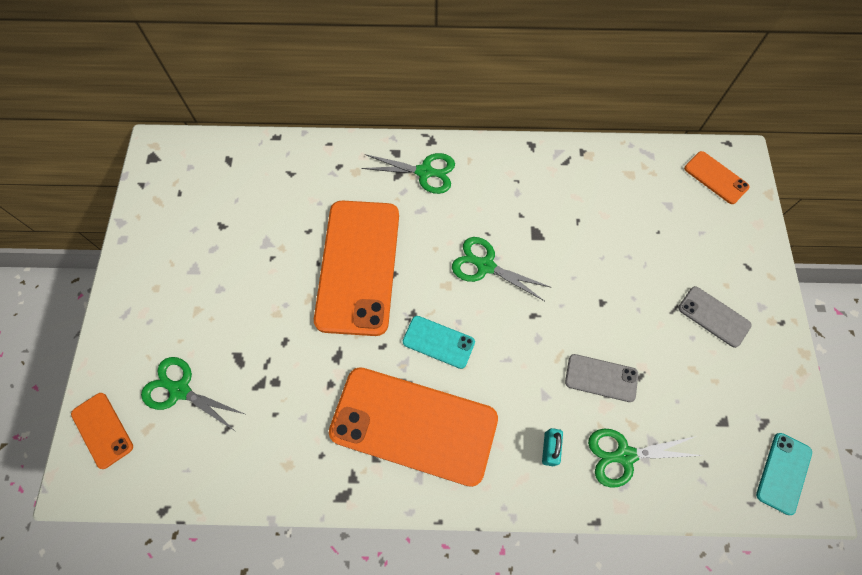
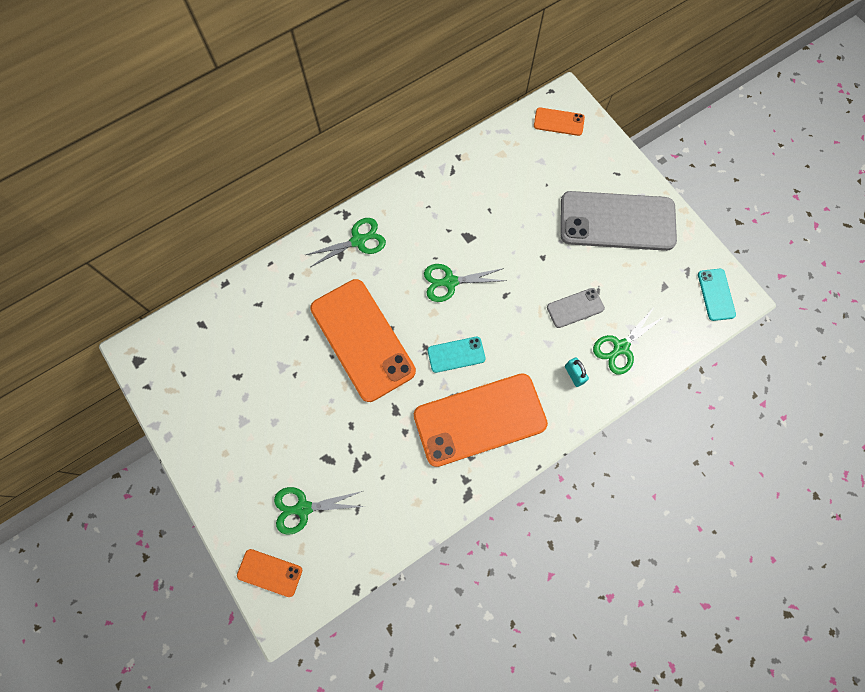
camera: 35 degrees left, 5 degrees up
grey phone [678,286,752,348] -> grey phone [560,191,677,251], size x2.20

